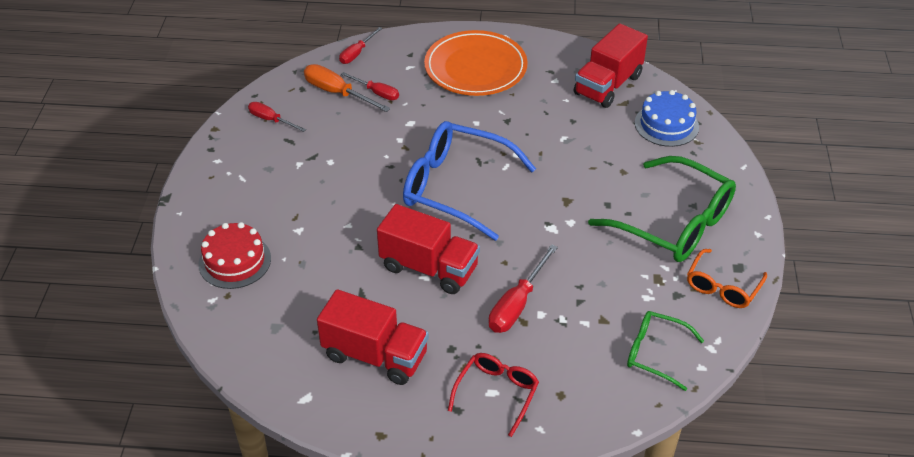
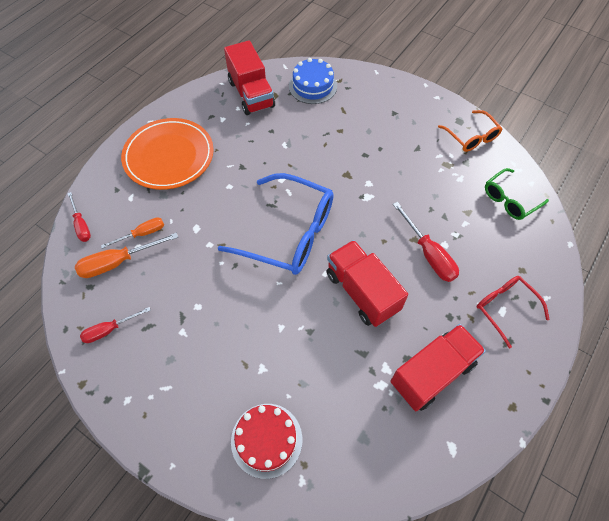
camera: 60 degrees left, 15 degrees up
red screwdriver [341,72,399,100] -> orange screwdriver [101,217,164,249]
red truck [377,204,480,294] -> red truck turned 90 degrees counterclockwise [327,240,408,327]
blue glasses [403,121,536,241] -> blue glasses turned 120 degrees counterclockwise [218,173,333,275]
green glasses [588,156,736,262] -> none

